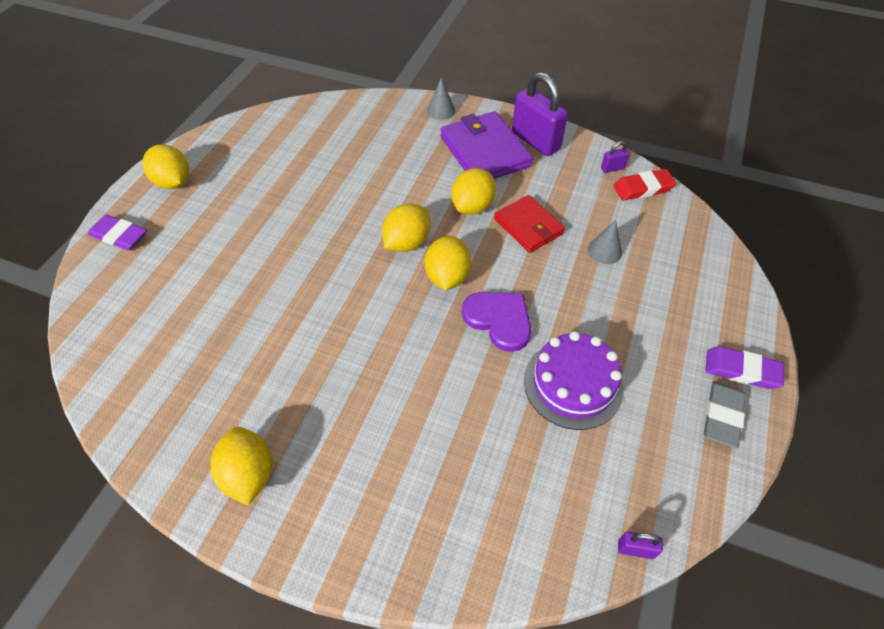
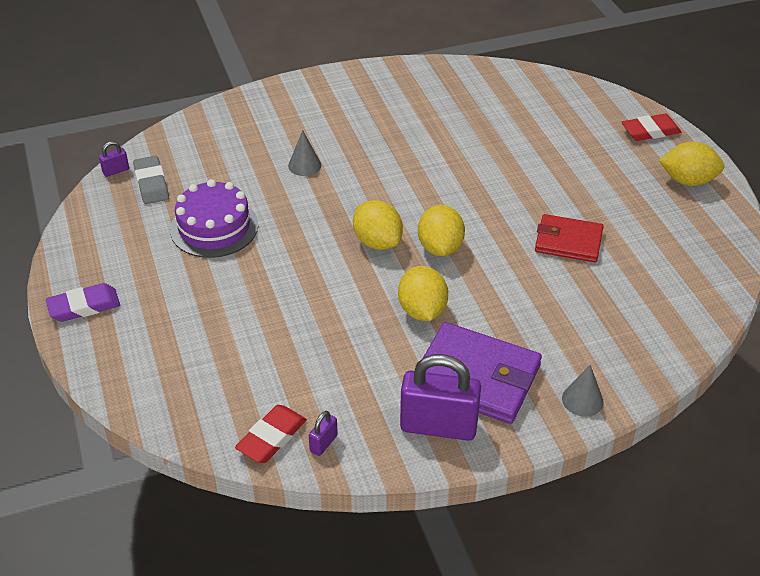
camera: 140 degrees right, 10 degrees down
purple eraser [88,215,147,250] -> red eraser [622,114,681,141]
yellow lemon [211,427,272,506] -> none
purple heart [462,292,531,352] -> none
red wallet [494,195,565,253] -> red wallet moved to [535,214,604,262]
grey cone [588,219,622,264] -> grey cone moved to [288,130,321,176]
grey eraser [704,381,746,448] -> grey eraser moved to [133,156,169,204]

